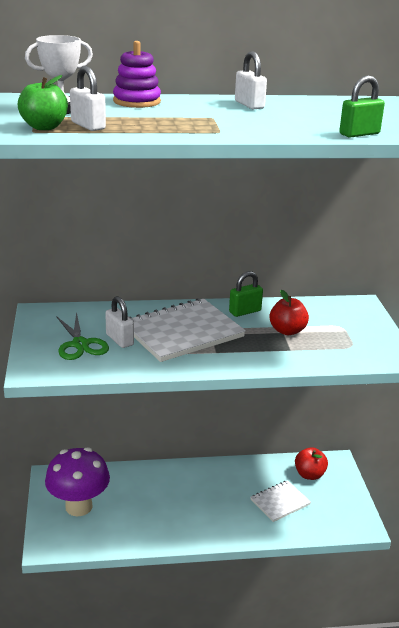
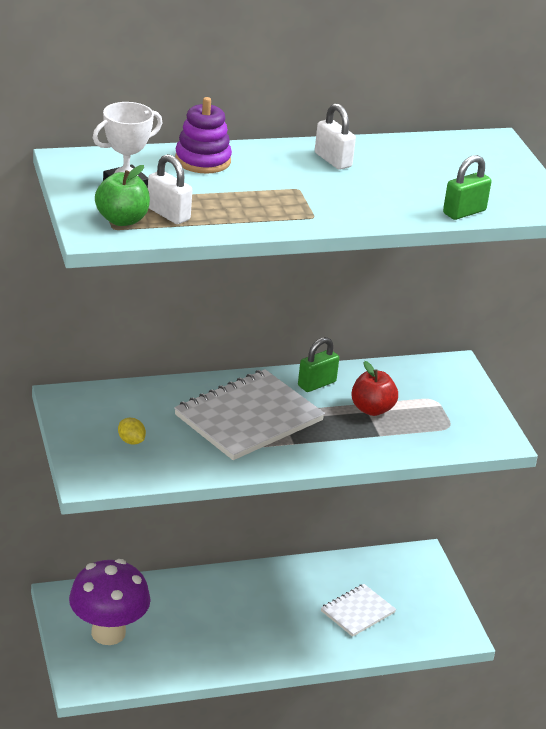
camera: 10 degrees left, 5 degrees up
green scissors [56,312,109,360] -> yellow lemon [118,418,146,445]
white padlock [105,296,134,348] -> none
red apple [295,447,328,480] -> none

